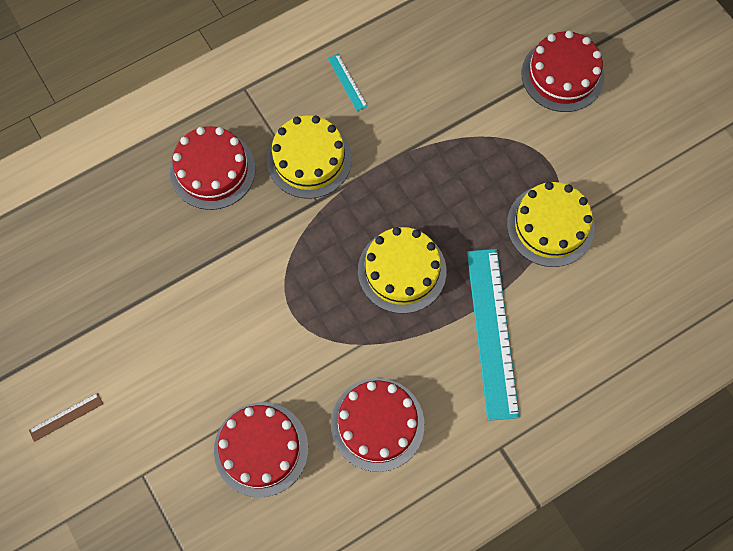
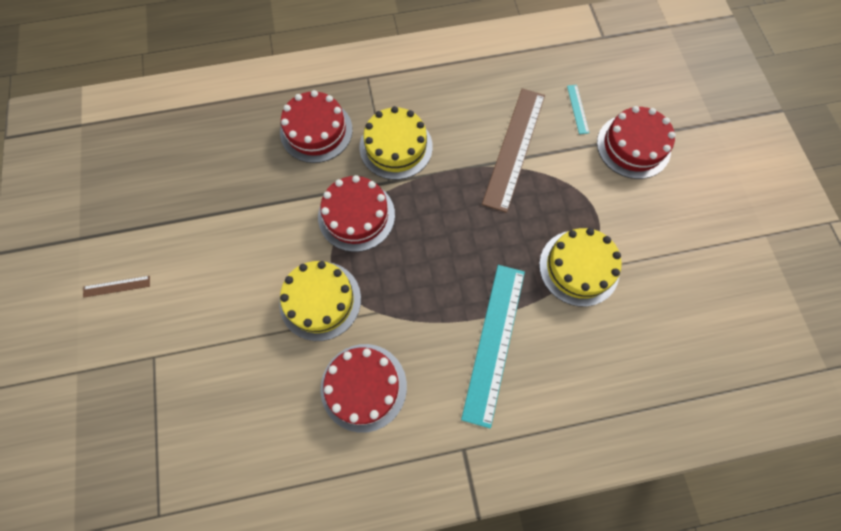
camera: 20 degrees right, 0 degrees up
red cake [214,402,308,497] -> red cake moved to [318,175,395,252]
turquoise ruler [328,54,368,111] -> turquoise ruler moved to [567,85,589,134]
yellow cake [358,227,446,314] -> yellow cake moved to [279,261,361,341]
none -> brown ruler [482,88,545,213]

